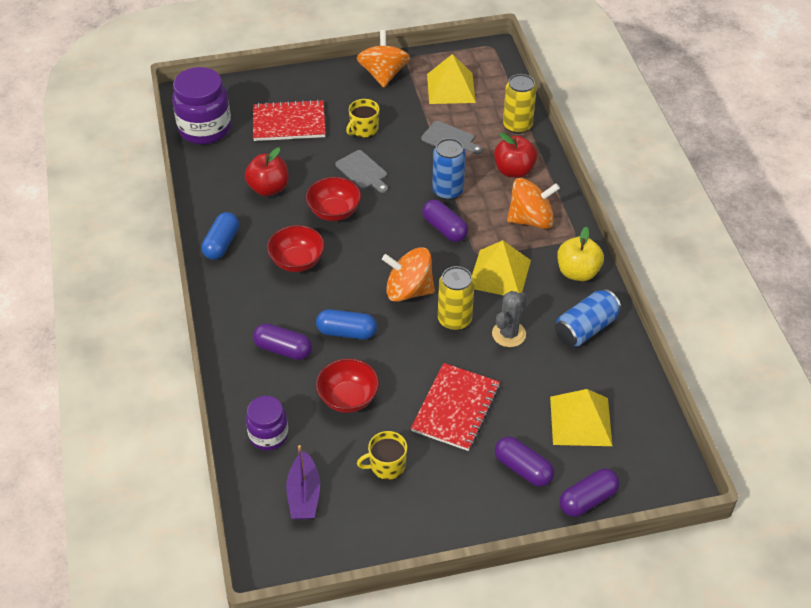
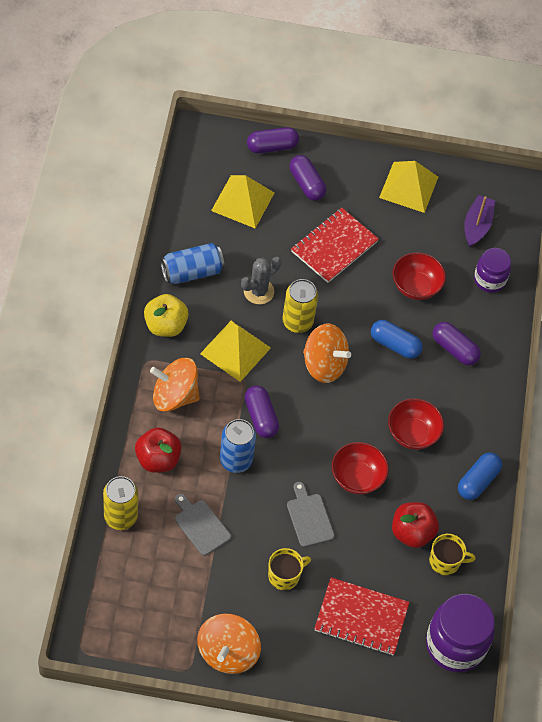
camera: 165 degrees left, 10 degrees up
yellow mug [357,431,407,480] -> yellow mug moved to [429,534,475,575]
yellow pyramid [427,54,476,104] -> yellow pyramid moved to [379,161,438,213]

